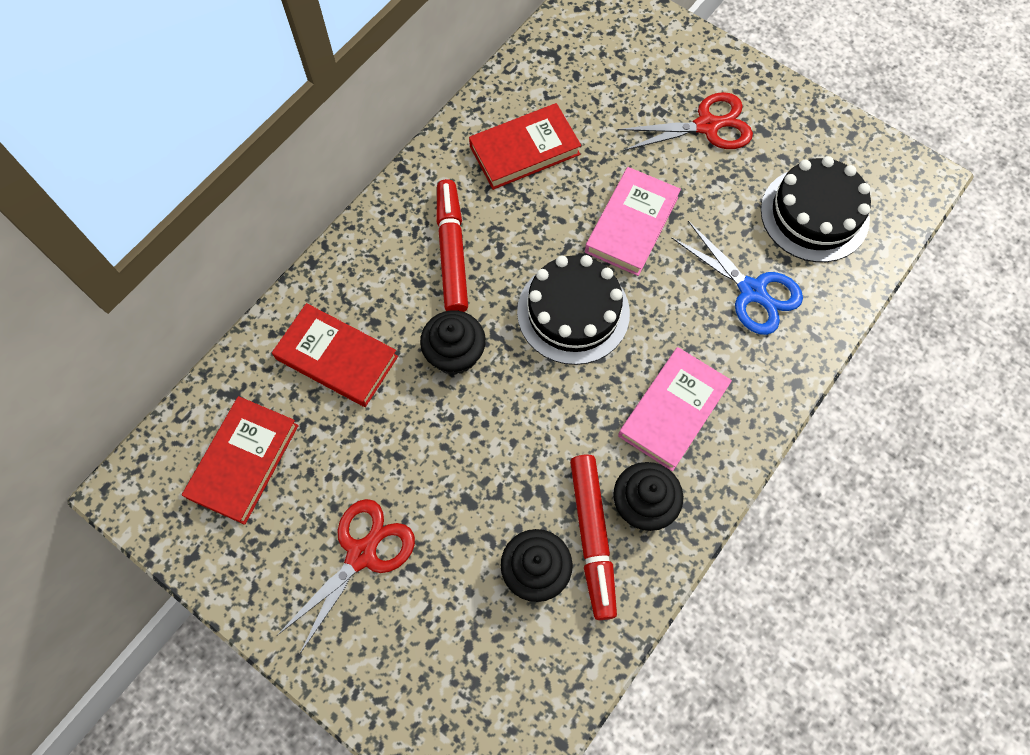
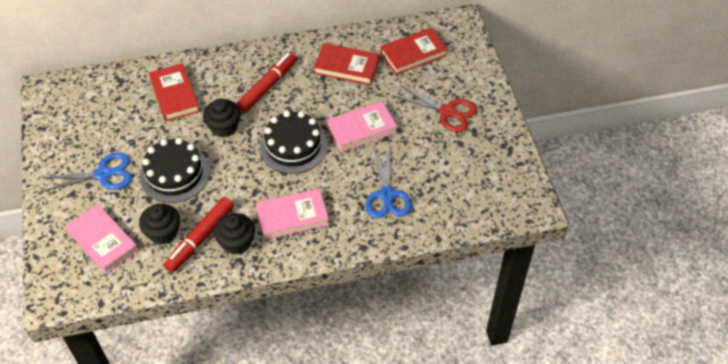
camera: 40 degrees right, 15 degrees down
red book [182,396,299,525] -> red book moved to [380,27,448,75]
red scissors [278,499,415,654] -> blue scissors [42,152,132,192]
black cake [761,156,871,262] -> black cake moved to [140,138,210,203]
none -> pink book [65,204,138,274]

